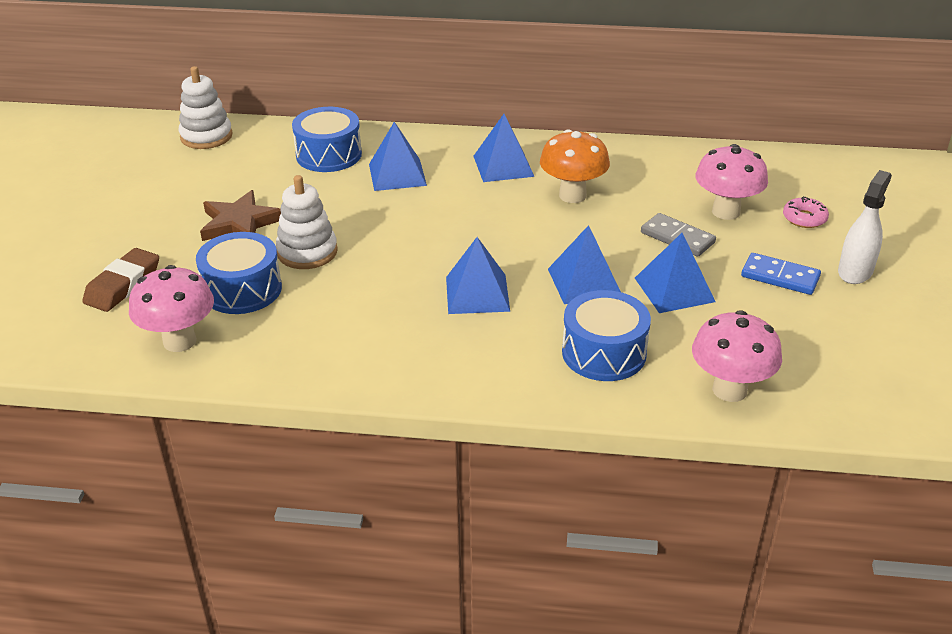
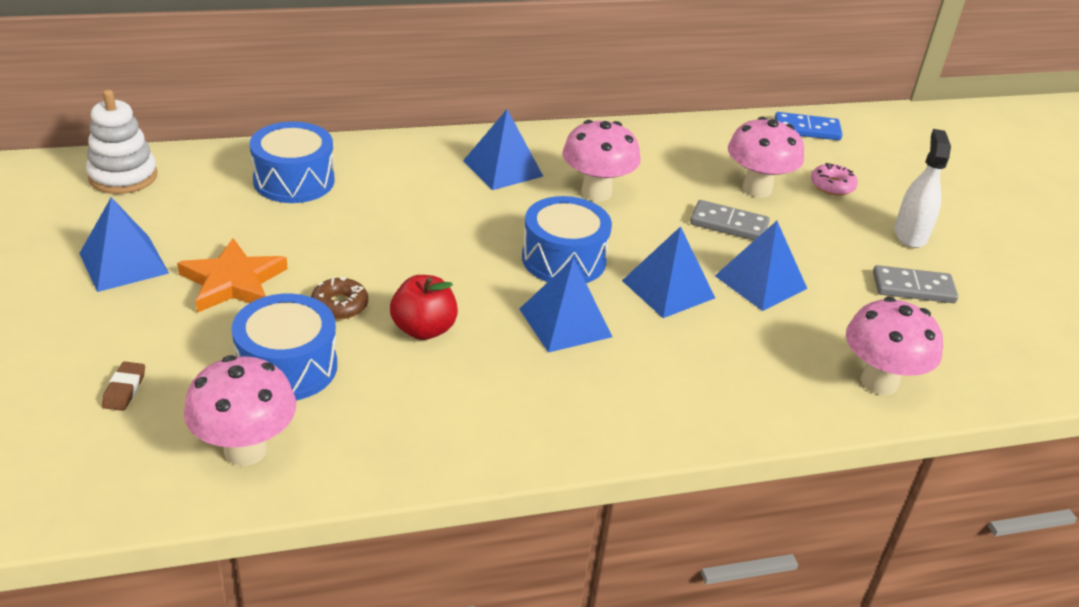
camera: 25 degrees left, 0 degrees up
brown eraser [82,248,159,312] -> brown eraser [102,362,145,411], size x0.53
brown star [200,190,281,241] -> orange star [177,238,288,313]
white stacking toy [276,175,338,269] -> brown donut [311,277,368,320]
blue pyramid [369,122,427,191] -> blue pyramid moved to [79,197,169,292]
orange mushroom [540,129,610,203] -> pink mushroom [562,120,641,201]
blue drum [562,290,651,381] -> blue drum moved to [522,196,612,283]
blue domino [741,253,821,295] -> blue domino moved to [775,112,842,140]
none -> red apple [390,275,458,340]
none -> grey domino [873,265,958,303]

